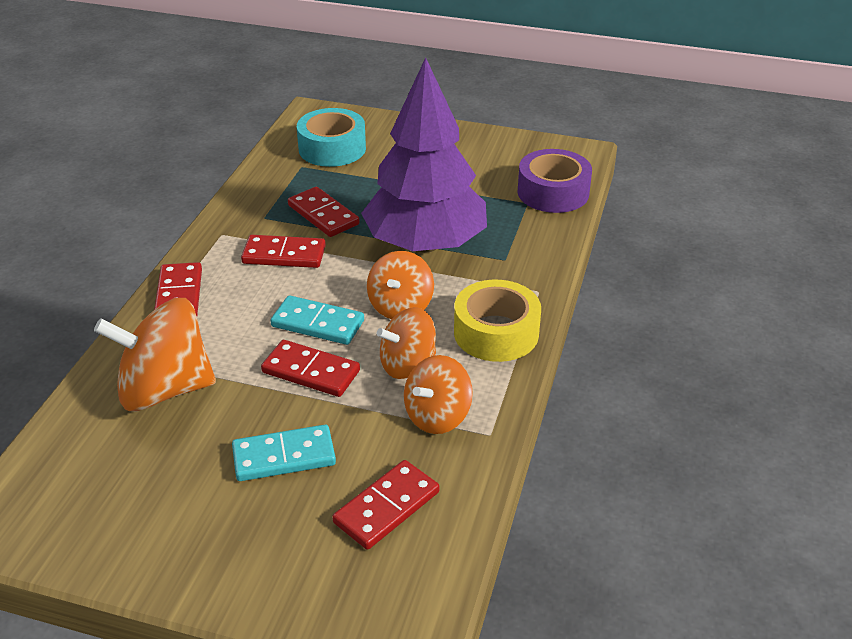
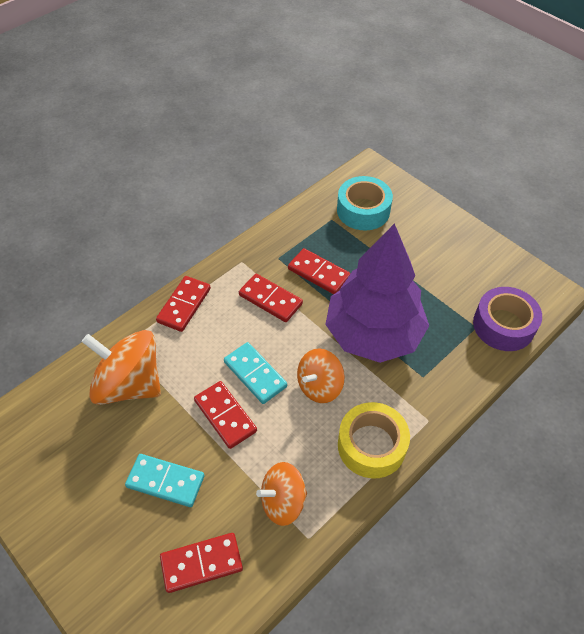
camera: 30 degrees right, 15 degrees up
red domino [288,187,359,237] -> red domino turned 45 degrees counterclockwise [288,248,350,294]
orange spinning top [377,307,436,379] -> none

